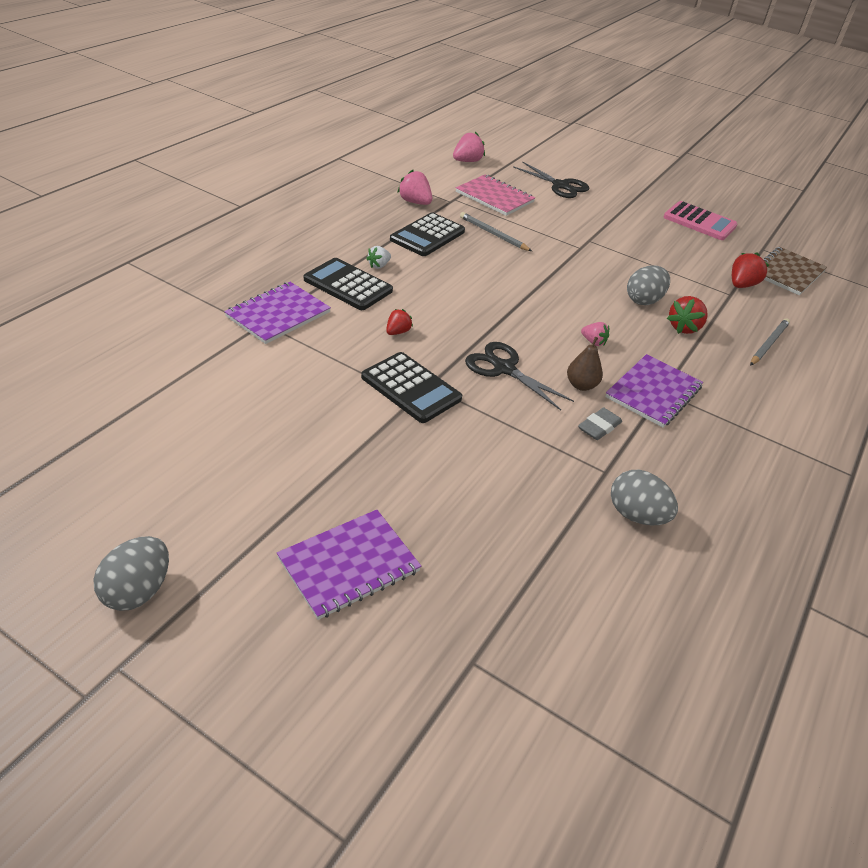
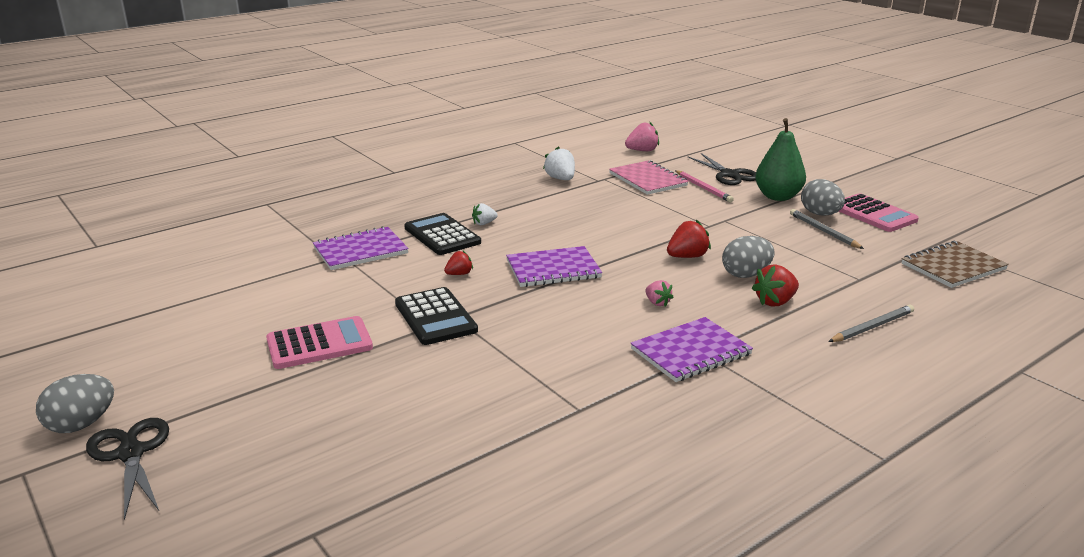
camera: 25 degrees right, 15 degrees down
purple notebook [277,510,421,620] -> purple notebook moved to [506,246,602,287]
black calculator [390,212,465,256] -> none
pink strawberry [397,170,432,205] -> white strawberry [543,146,575,180]
grey pencil [460,212,532,251] -> grey pencil moved to [790,209,864,249]
black scissors [465,342,574,410] -> black scissors moved to [86,418,169,520]
brown pear [567,337,603,391] -> none
grey eraser [578,408,622,440] -> none
grey egg [611,470,678,525] -> grey egg moved to [801,179,845,216]
red strawberry [732,252,769,288] -> red strawberry moved to [667,220,711,258]
none -> pink calculator [266,316,373,369]
none -> pink pencil [675,170,734,202]
none -> green pear [755,118,806,201]

